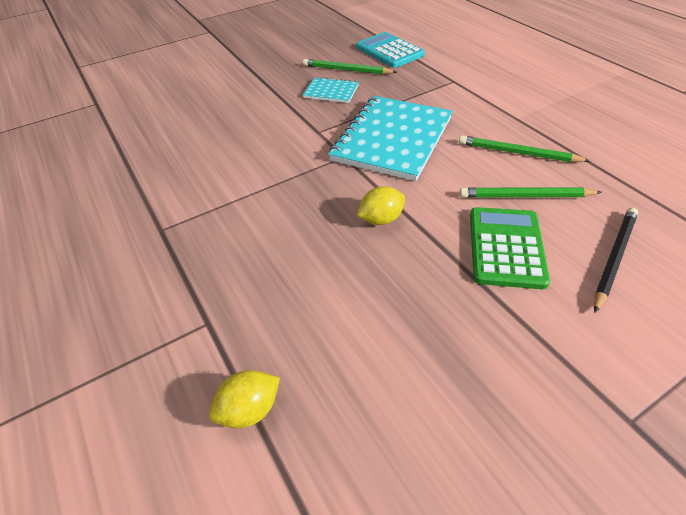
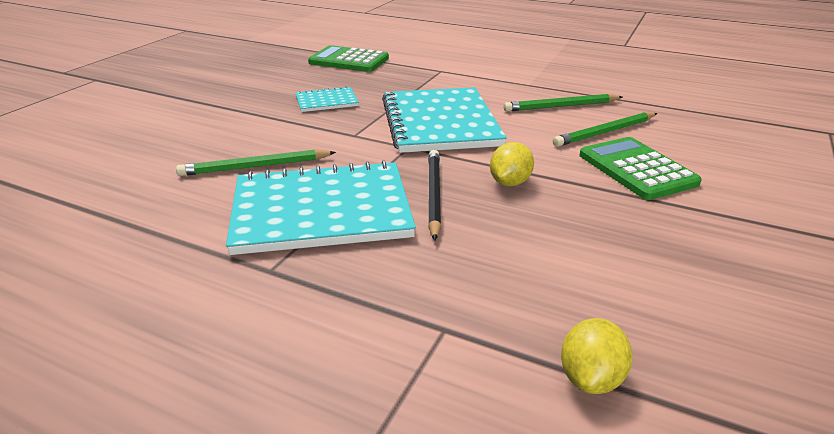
camera: 35 degrees left, 15 degrees down
green pencil [303,59,397,74] -> green pencil moved to [176,149,336,176]
turquoise calculator [356,32,425,68] -> green calculator [308,45,389,72]
black pencil [594,208,638,313] -> black pencil moved to [428,150,441,241]
none -> turquoise notebook [226,160,416,255]

